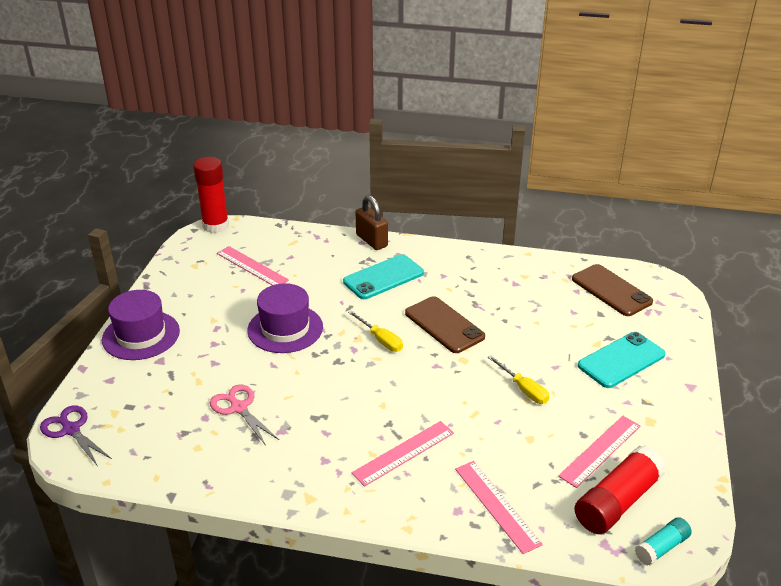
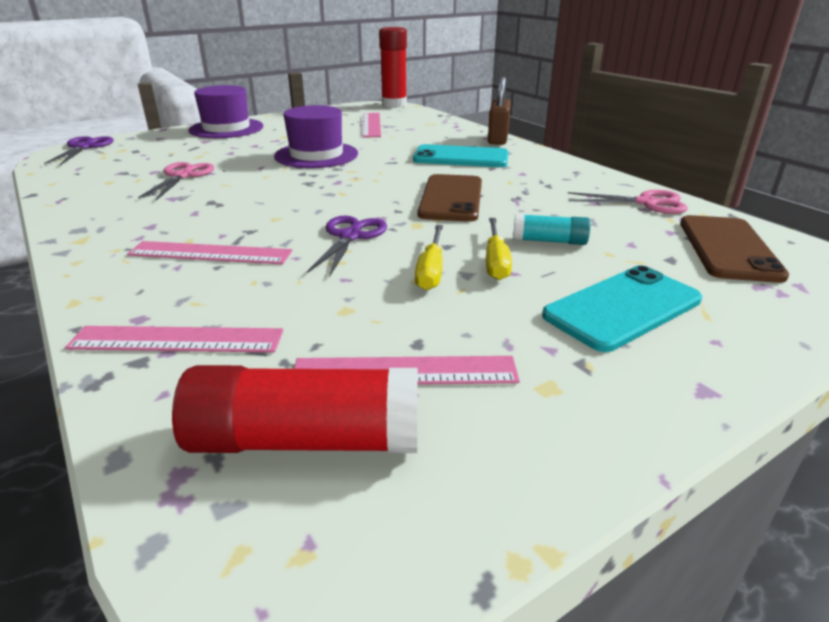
camera: 45 degrees right, 5 degrees down
yellow screwdriver [348,310,403,352] -> yellow screwdriver moved to [486,218,512,280]
pink ruler [455,461,543,554] -> pink ruler turned 75 degrees clockwise [65,326,283,352]
turquoise phone [578,332,665,388] -> turquoise phone turned 45 degrees counterclockwise [542,265,702,352]
turquoise glue stick [635,517,692,565] -> turquoise glue stick moved to [513,214,590,245]
none -> purple scissors [307,216,387,277]
none -> pink scissors [568,190,688,214]

